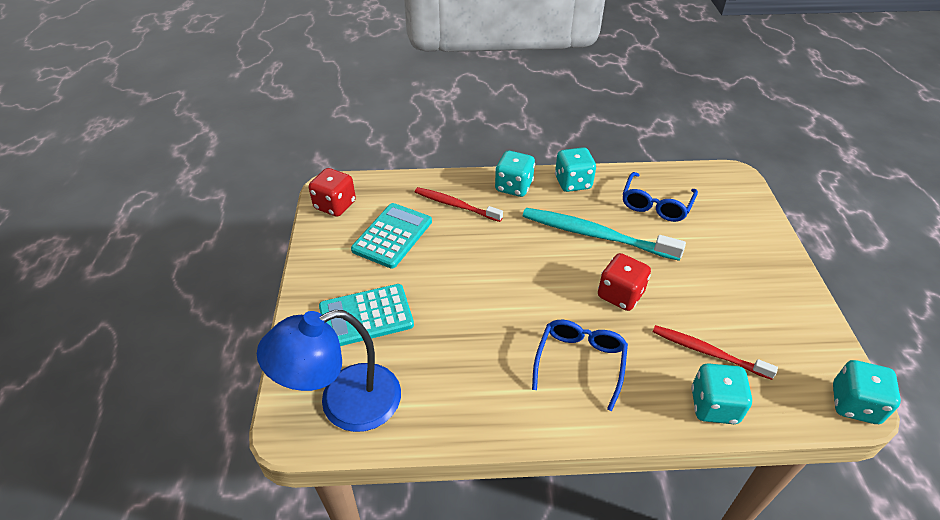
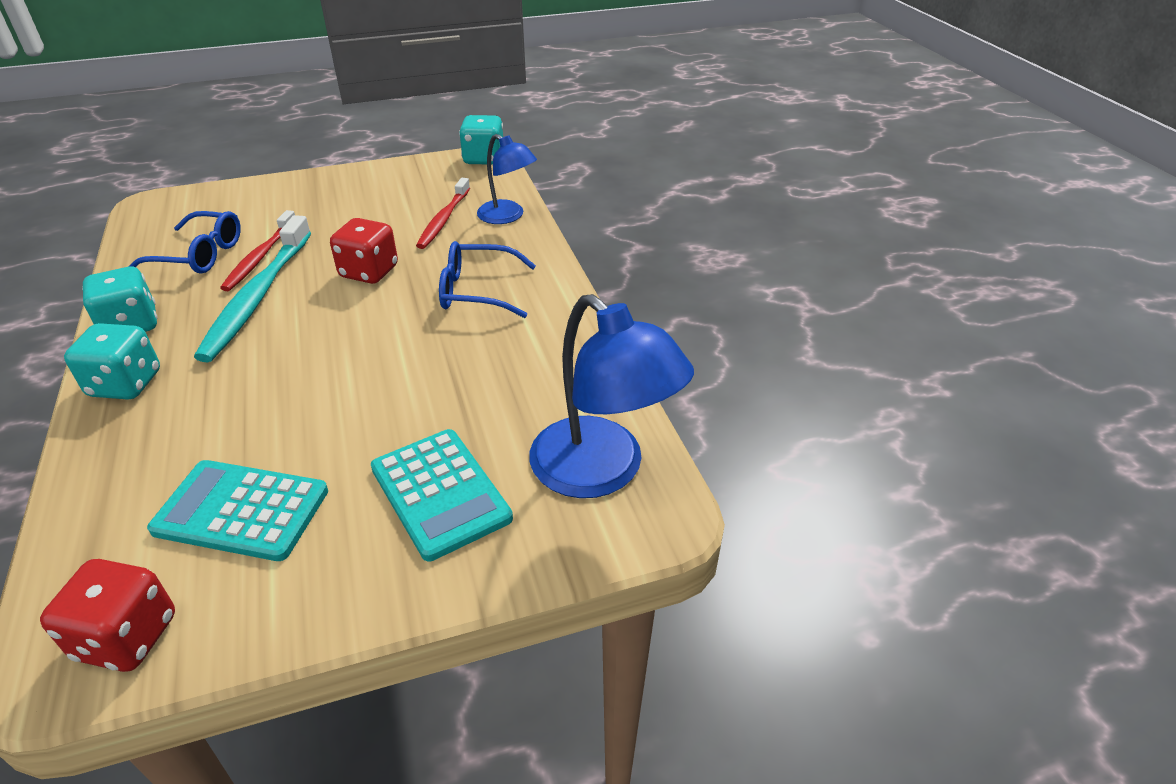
camera: 105 degrees left, 5 degrees down
red toothbrush [415,187,503,222] -> red toothbrush moved to [220,210,295,291]
turquoise dice [691,363,752,424] -> blue lamp [477,134,537,224]

